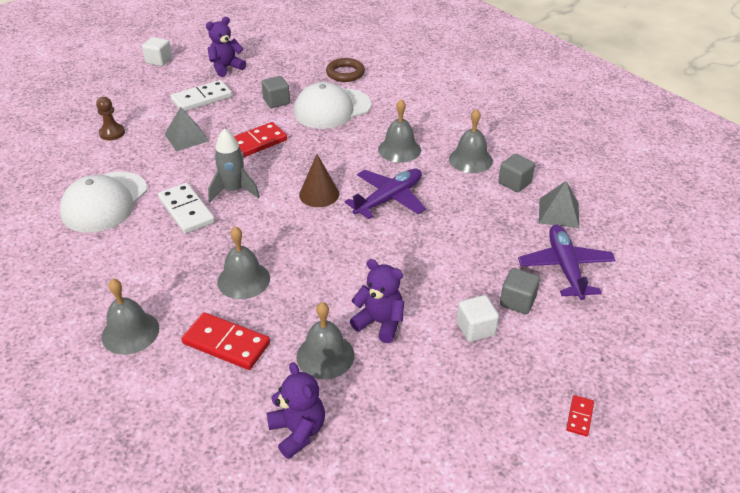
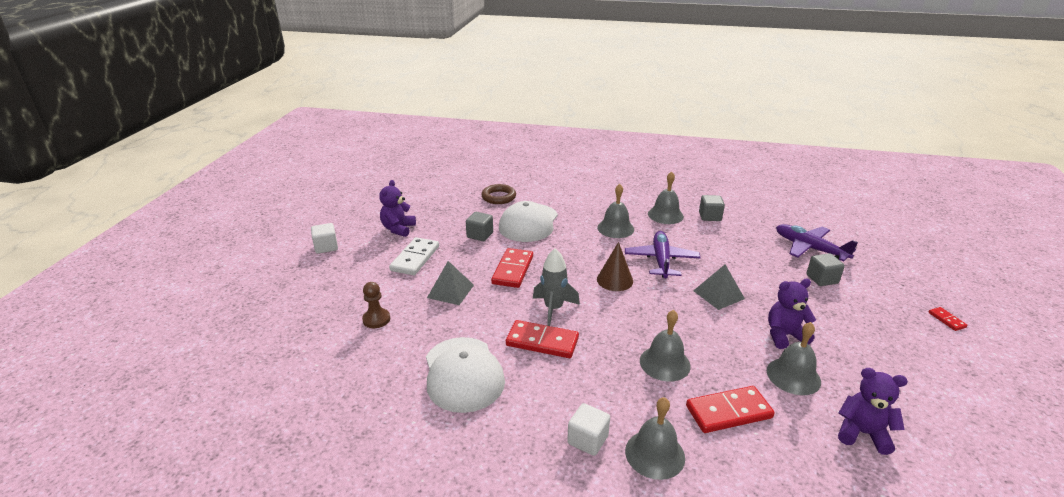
camera: 40 degrees left, 10 degrees down
white domino [158,183,215,234] -> red domino [506,320,579,358]
white cube [457,295,499,342] -> white cube moved to [567,403,610,456]
grey pyramid [539,181,579,228] -> grey pyramid moved to [693,264,745,310]

